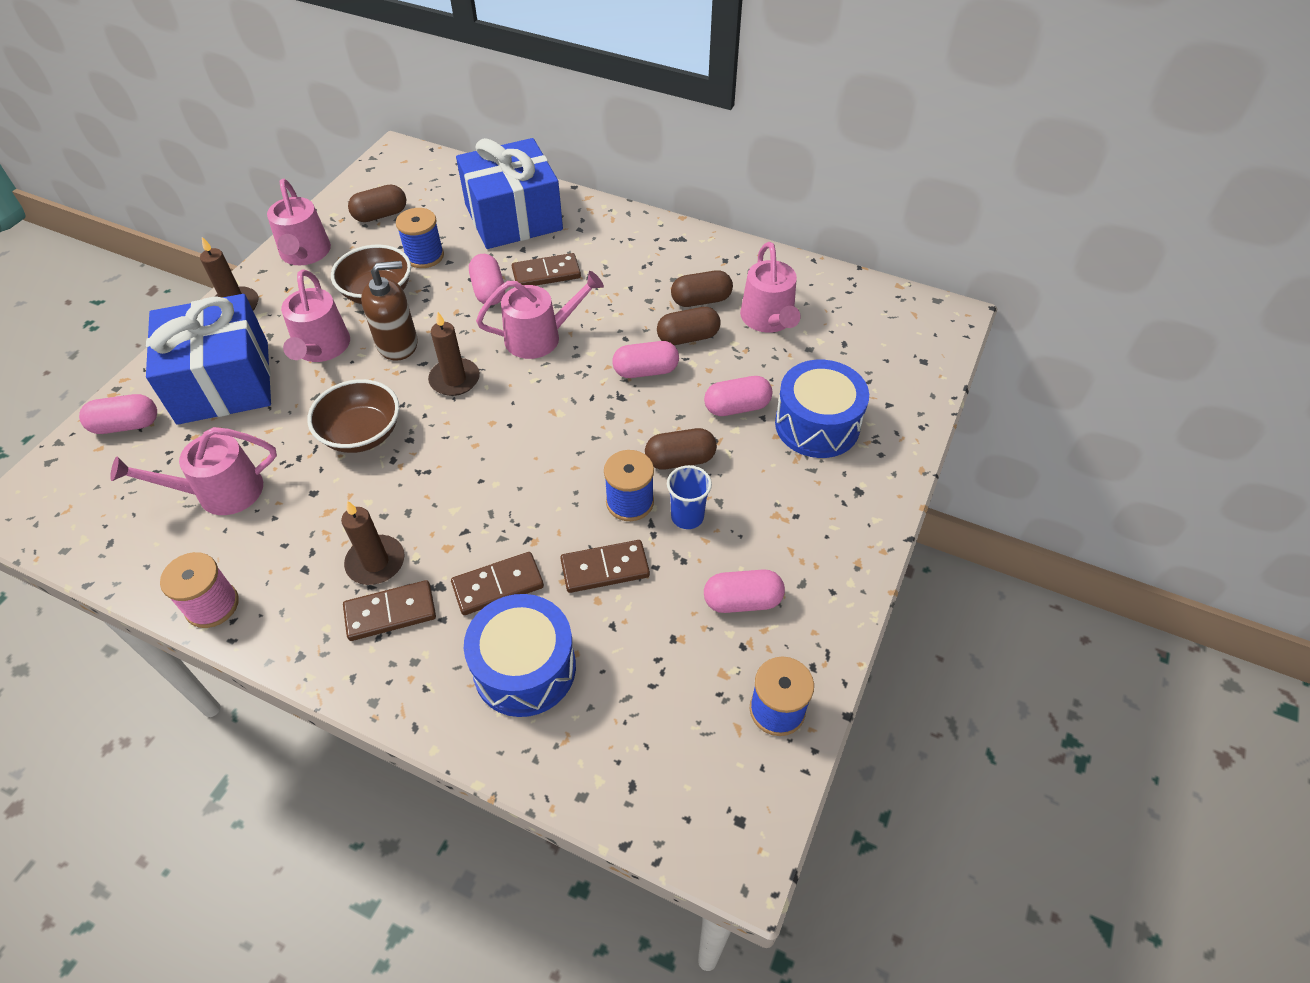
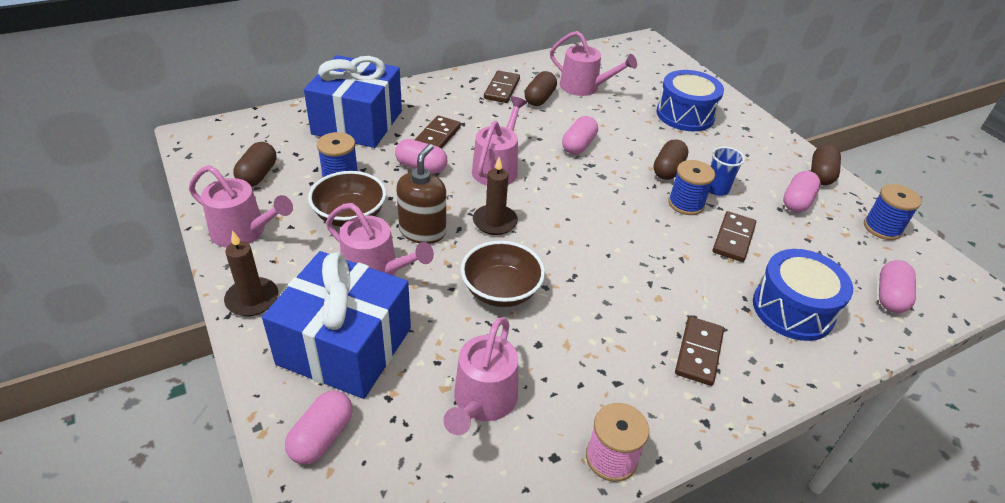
camera: 55 degrees left, 10 degrees down
brown candle [341,501,405,585] -> none
brown domino [451,552,544,615] -> brown domino moved to [484,70,520,103]
brown capsule [657,307,721,345] -> brown capsule moved to [811,144,841,185]
pink capsule [704,376,773,416] -> pink capsule moved to [879,260,916,313]

